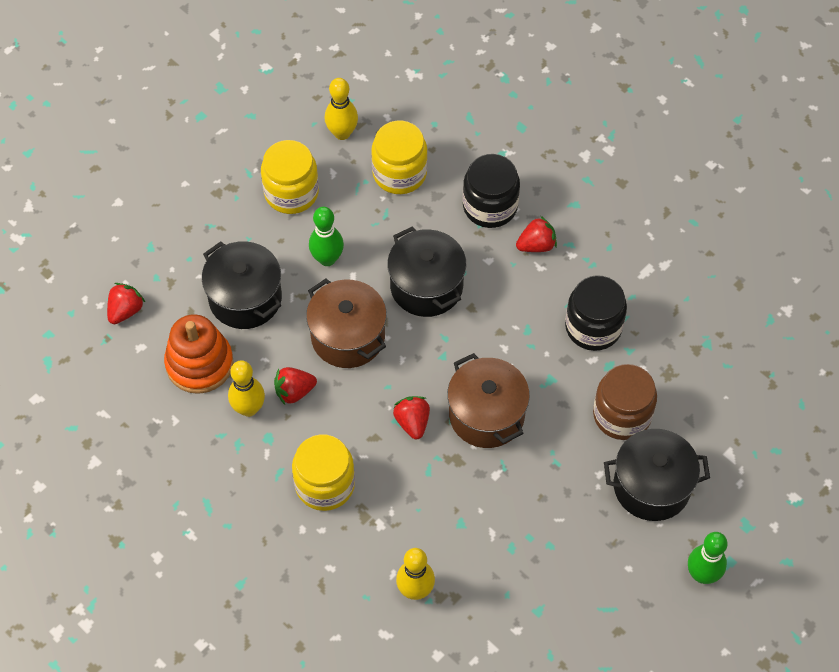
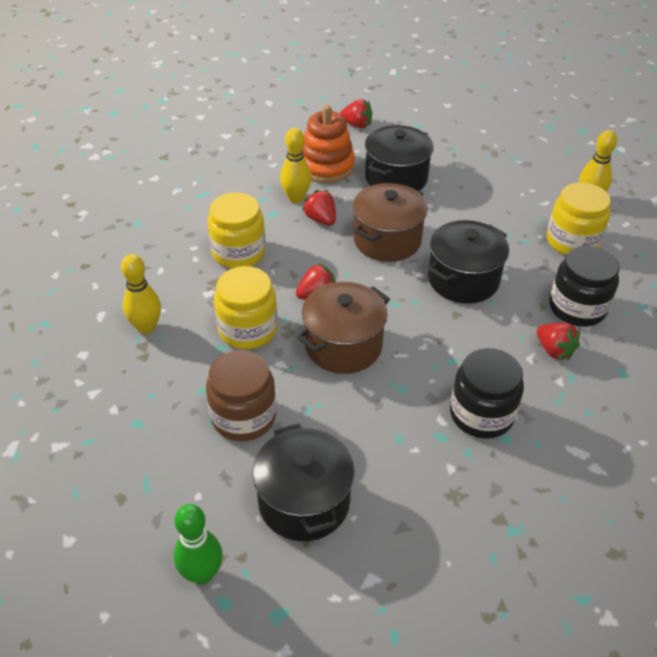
camera: 75 degrees right, 15 degrees down
yellow jar [261,140,319,214] -> yellow jar moved to [214,266,277,349]
green bowling pin [309,207,344,266] -> none
brown jar [593,364,657,440] -> brown jar moved to [206,350,276,441]

